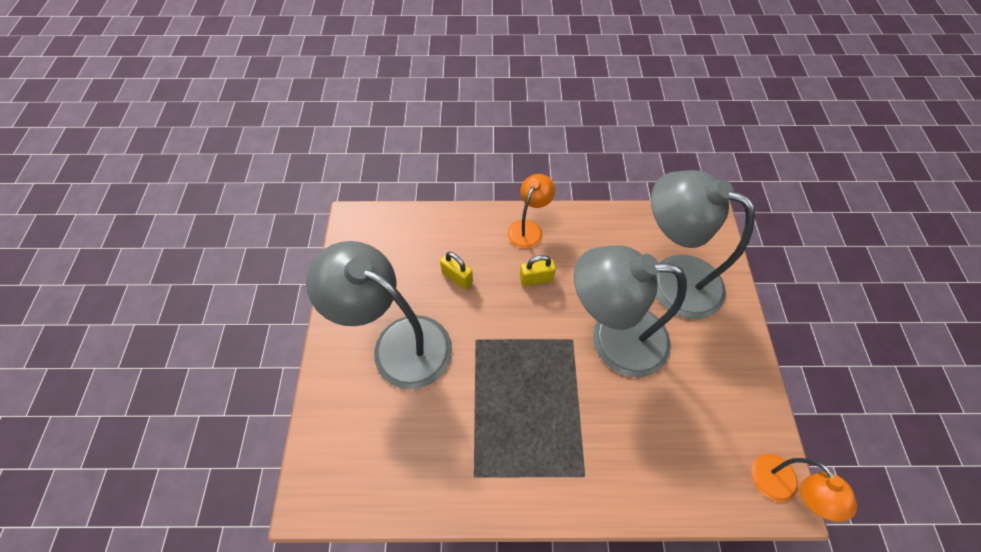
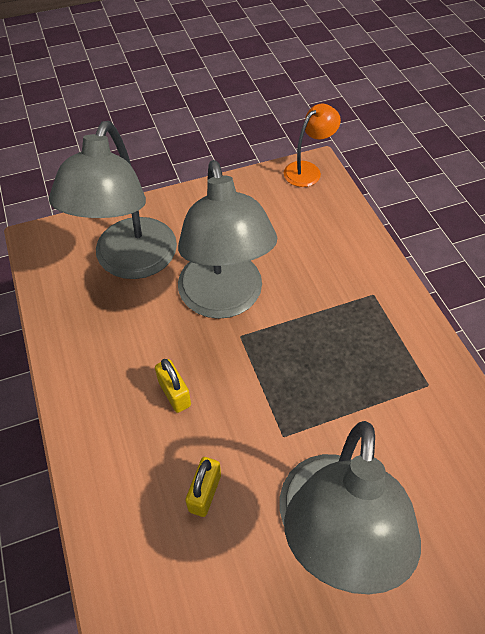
camera: 110 degrees left, 5 degrees down
orange lamp [508,174,555,249] -> none

